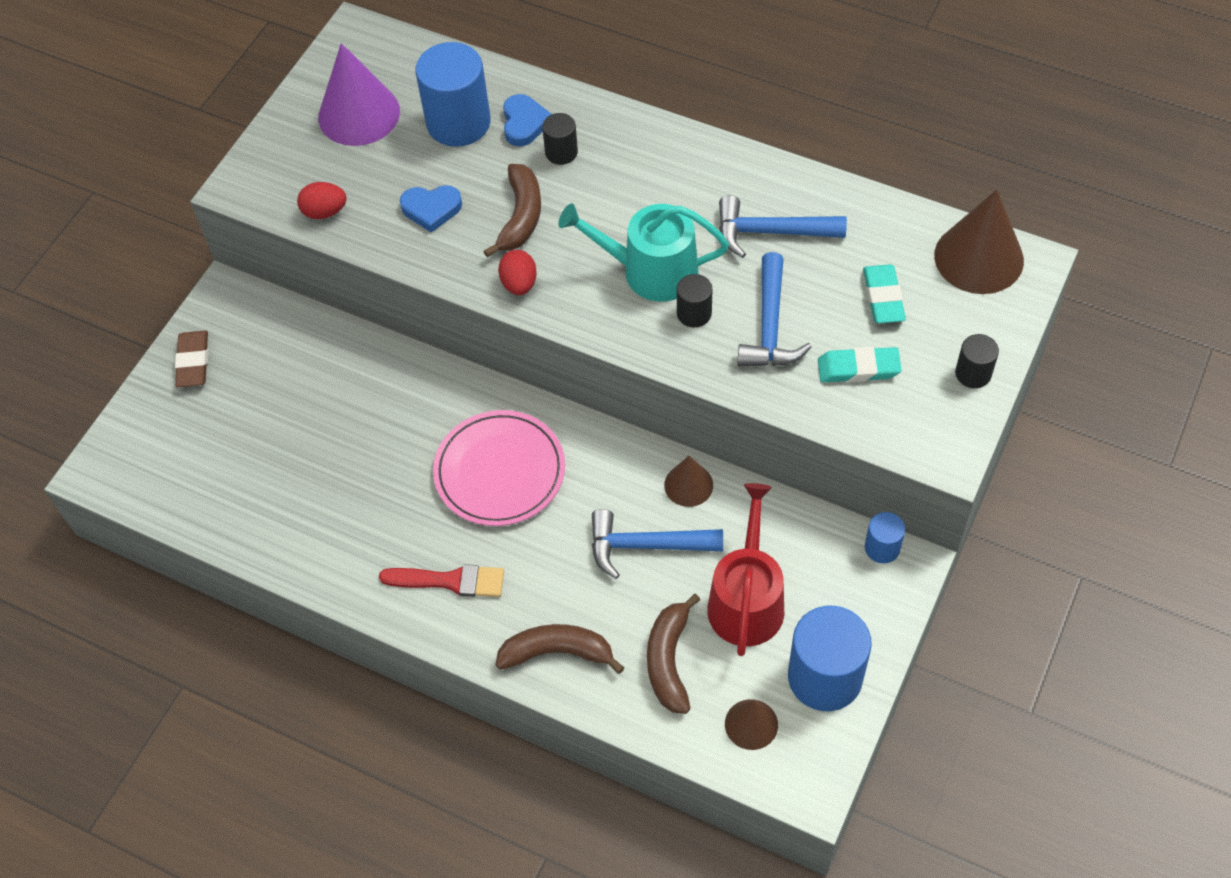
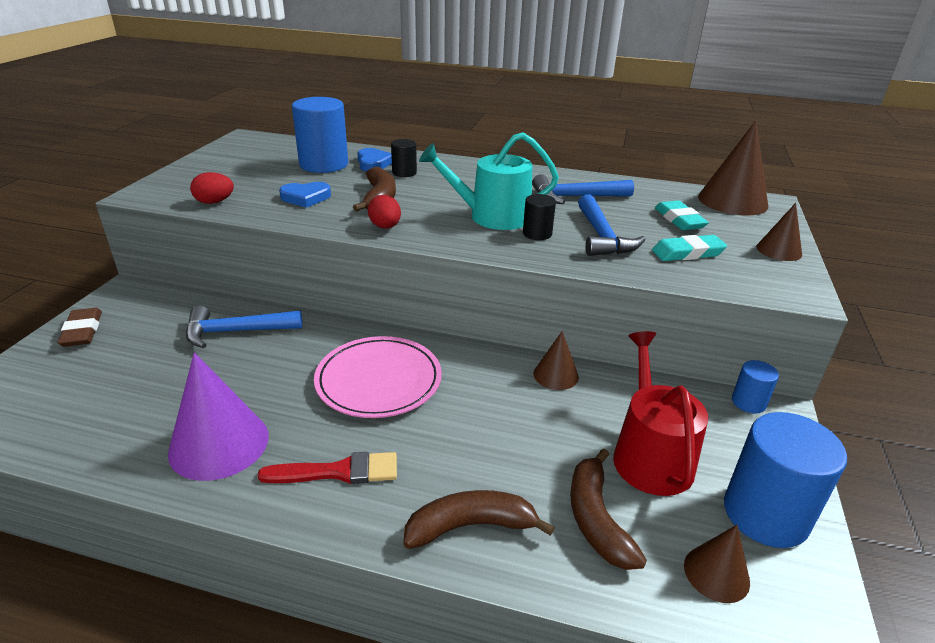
camera: 15 degrees left, 25 degrees down
purple cone [318,43,400,146] -> purple cone moved to [168,352,269,481]
blue hammer [592,509,723,579] -> blue hammer moved to [186,305,302,348]
black cylinder [955,334,999,388] -> brown cone [756,203,802,261]

